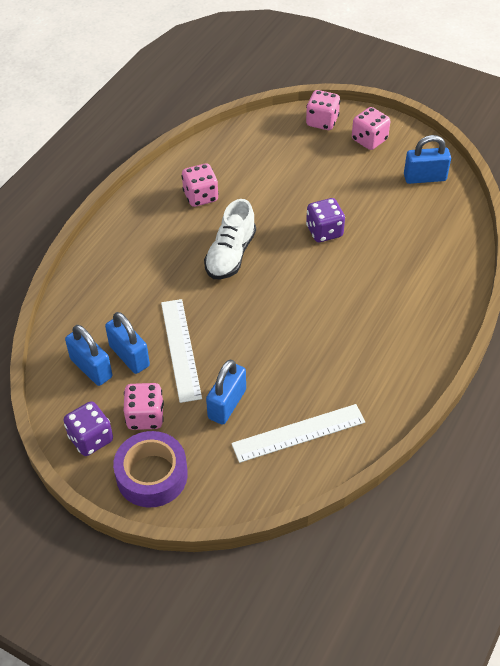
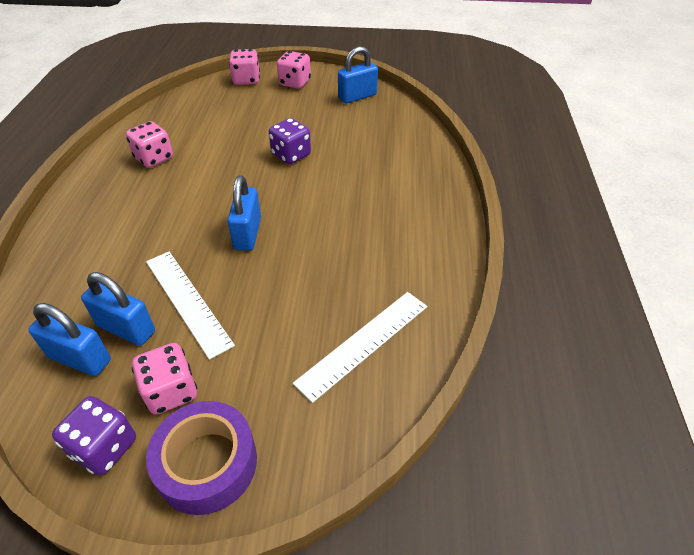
camera: 25 degrees left, 5 degrees down
white shoe [204,199,256,279] -> none
blue padlock [206,359,246,425] -> blue padlock moved to [227,175,261,251]

